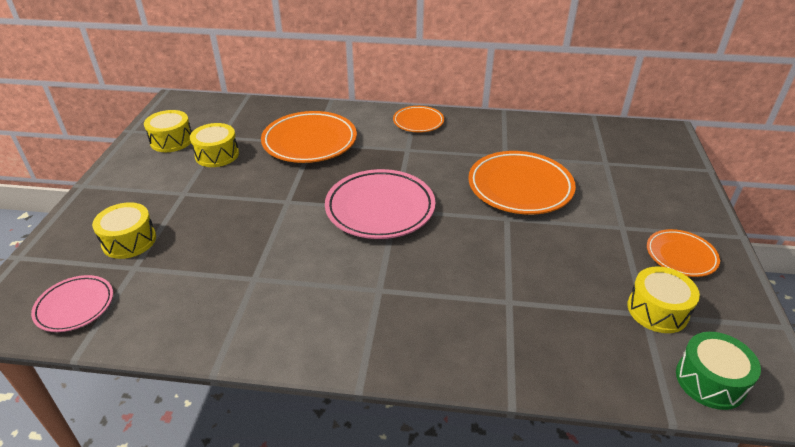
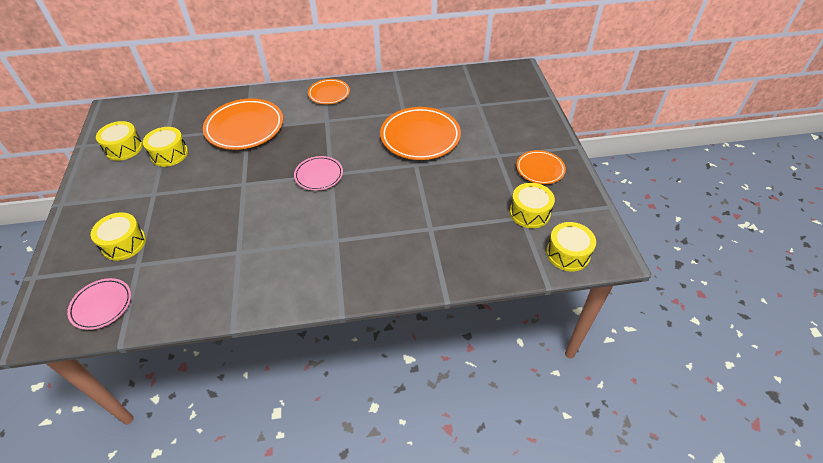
camera: 15 degrees left, 10 degrees up
pink plate [325,169,435,239] -> pink plate [294,156,343,191], size x0.57
green drum [676,332,761,410] -> yellow drum [546,222,596,271]

